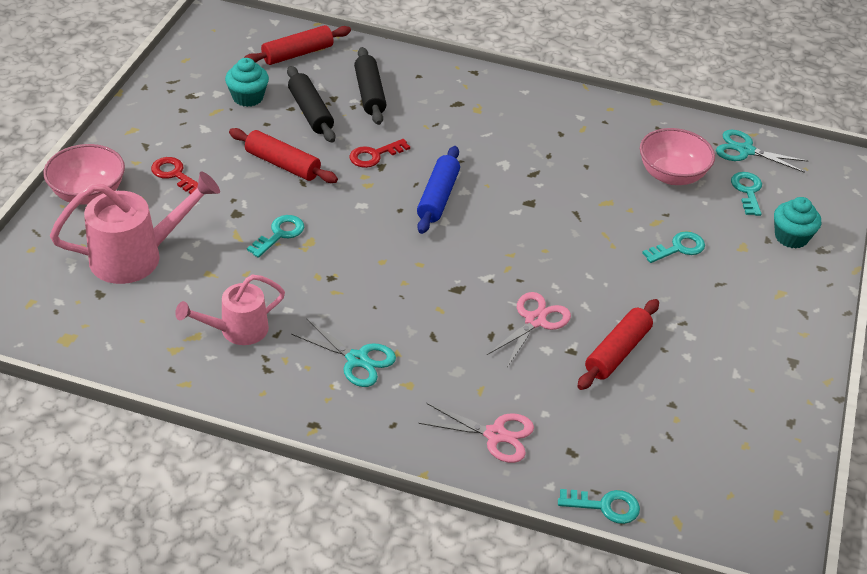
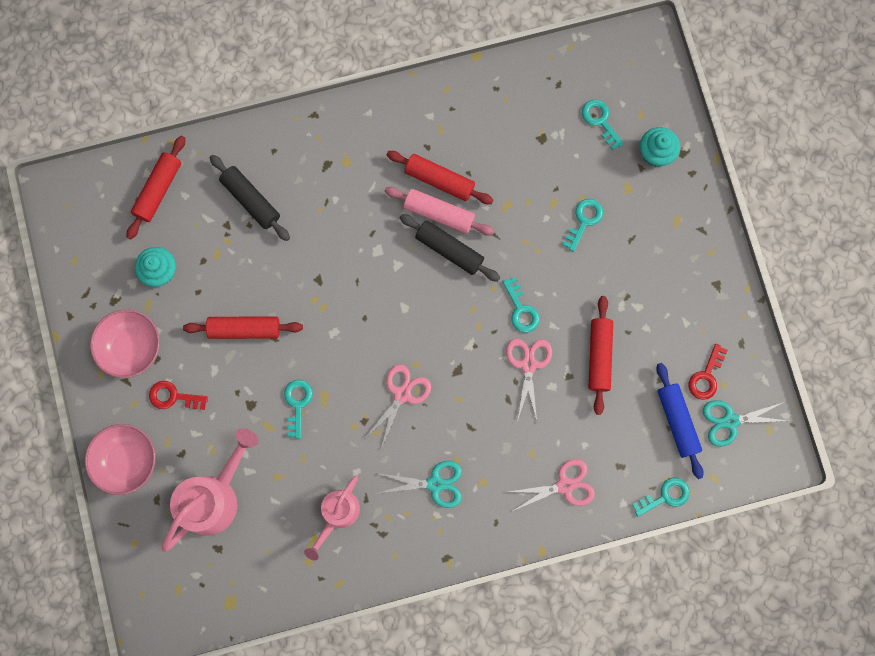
camera: 30 degrees left, 35 degrees up
black rolling pin [287,66,335,143] -> black rolling pin moved to [400,214,500,282]
red key [349,139,410,168] -> red key moved to [689,344,728,400]
blue rolling pin [417,146,460,234] -> blue rolling pin moved to [656,363,704,479]
pink bowl [640,128,715,185] -> pink bowl moved to [90,309,160,378]
turquoise scissors [716,130,809,173] -> turquoise scissors moved to [703,400,787,447]
none -> pink scissors [365,364,431,449]
none -> pink rolling pin [384,187,494,236]
none -> red rolling pin [387,151,493,204]
none -> turquoise key [503,277,540,333]

